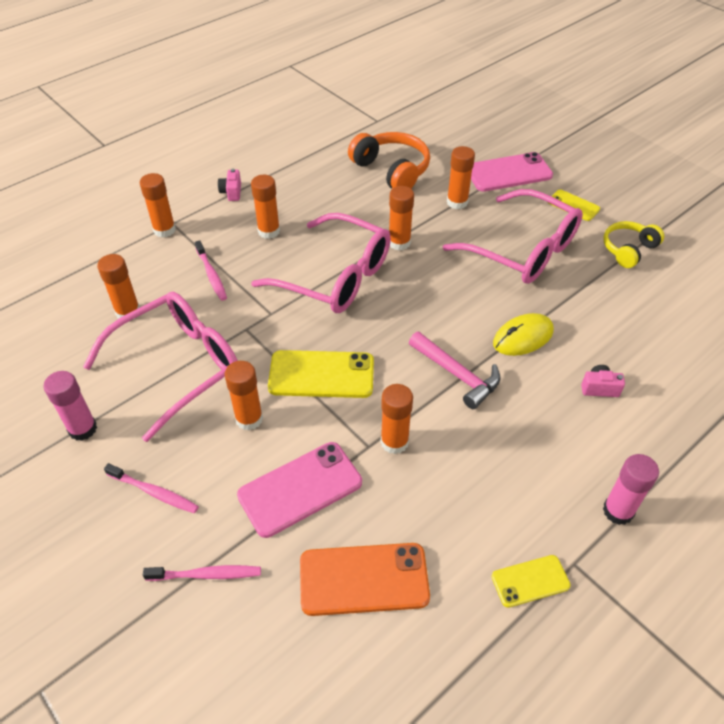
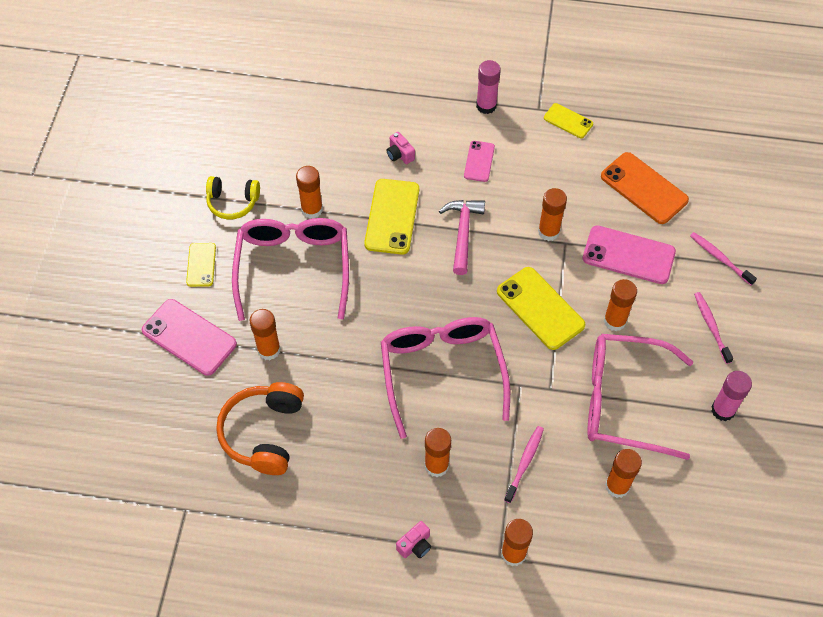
camera: 130 degrees left, 10 degrees up
orange glue stick [389,186,414,251] -> orange glue stick moved to [296,166,323,219]
yellow mouse [493,313,554,356] -> yellow phone [364,179,419,255]
none -> pink phone [464,141,495,182]

